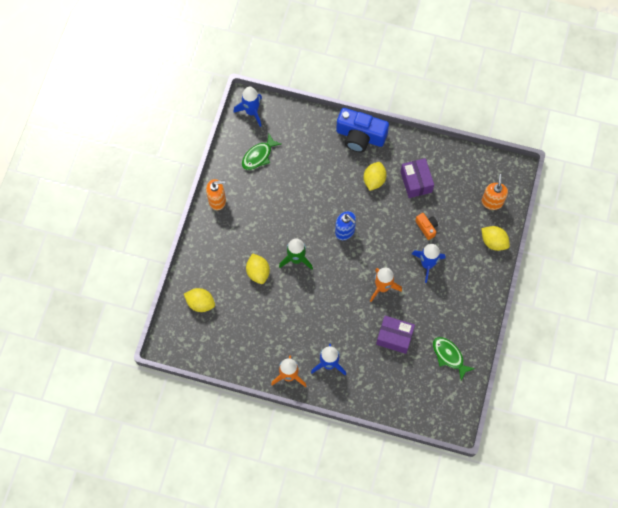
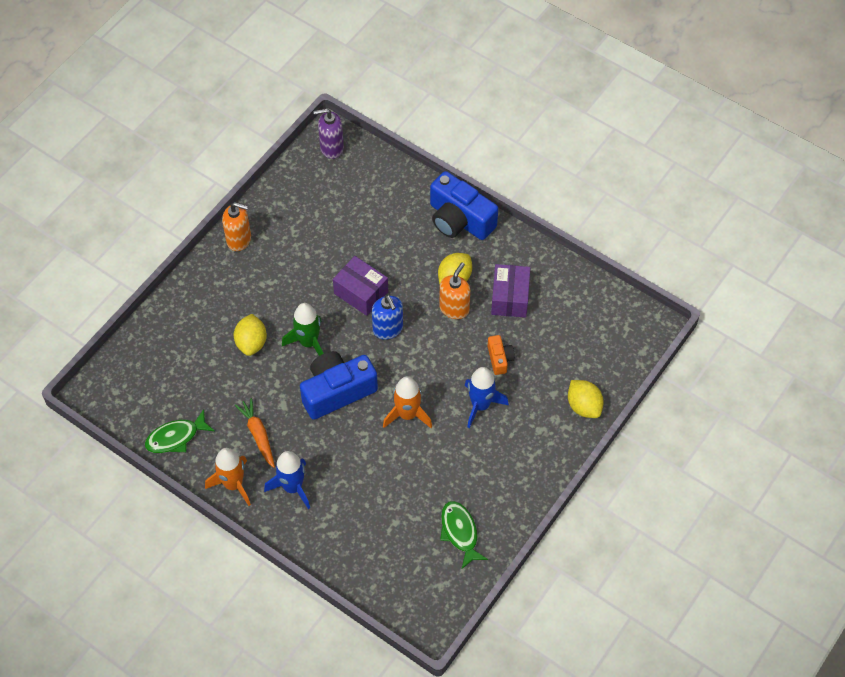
camera: 20 degrees right, 10 degrees down
yellow lemon [184,288,215,312] -> none
blue rocket [234,86,262,127] -> purple soap dispenser [314,109,344,159]
green fish [242,134,281,170] -> green fish moved to [145,409,215,453]
purple box [376,316,415,354] -> purple box moved to [333,256,388,316]
orange soap dispenser [482,174,508,210] -> orange soap dispenser moved to [439,262,470,319]
none -> orange carrot [235,398,275,468]
none -> blue camera [300,351,378,420]

